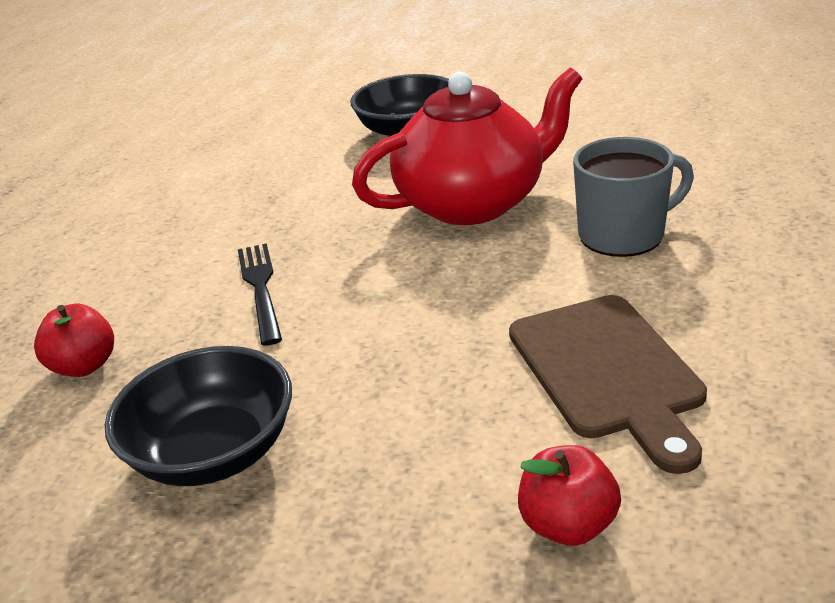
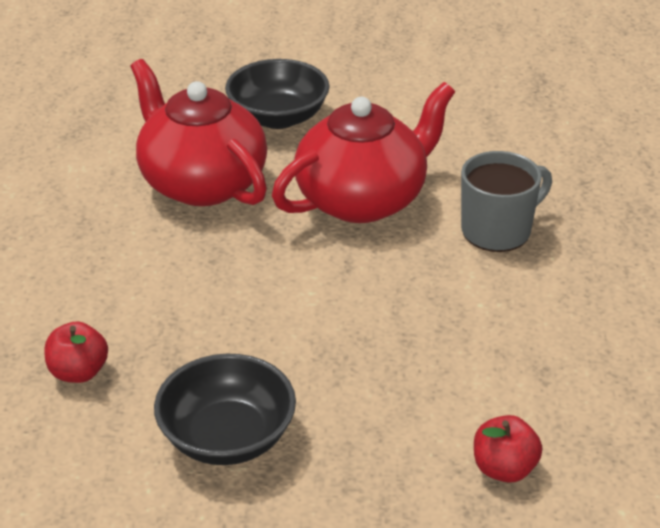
camera: 15 degrees left, 5 degrees up
black fork [238,243,282,346] -> none
brown cutting board [509,295,707,474] -> none
none -> red teapot [130,59,267,206]

